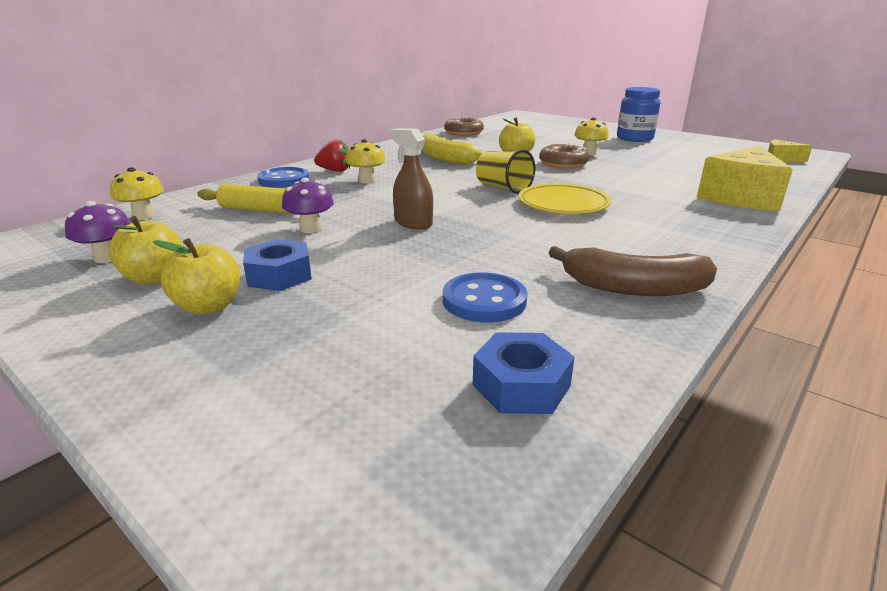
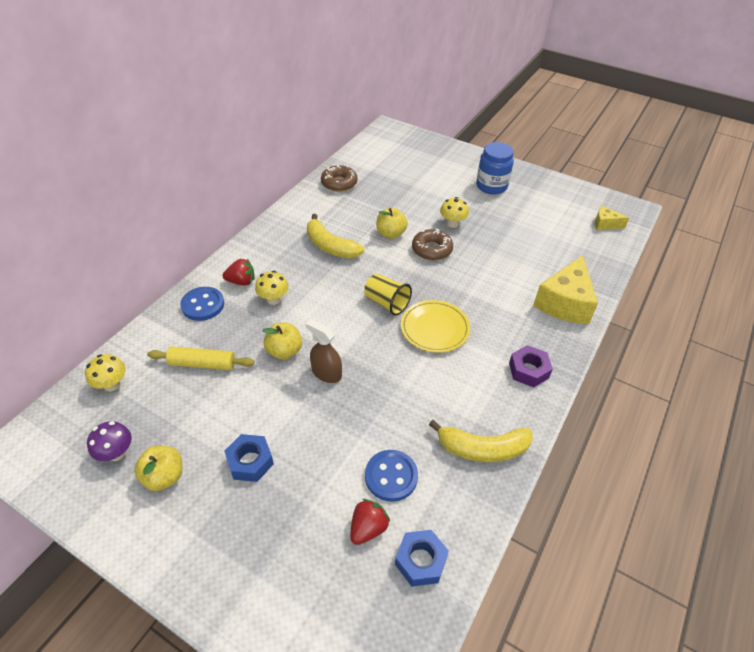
camera: 10 degrees left, 20 degrees up
yellow apple [153,238,240,315] -> yellow apple moved to [262,322,302,360]
purple mushroom [282,178,334,233] -> none
brown banana [549,246,717,296] -> yellow banana [429,420,533,462]
none -> red strawberry [350,499,390,545]
none -> purple nut [509,345,553,388]

